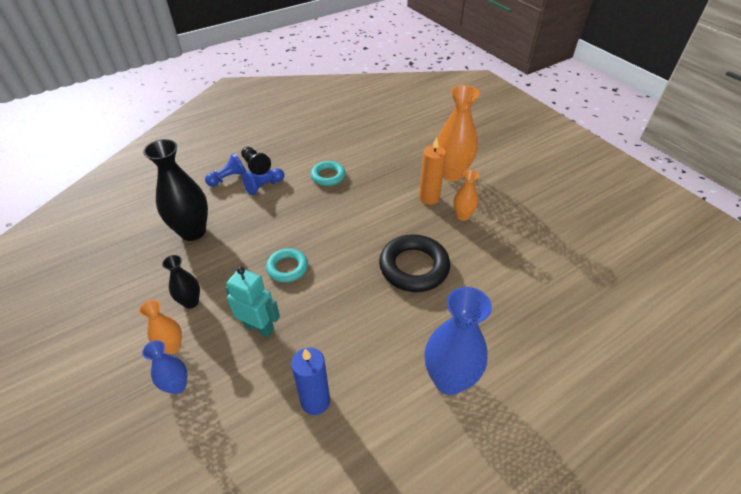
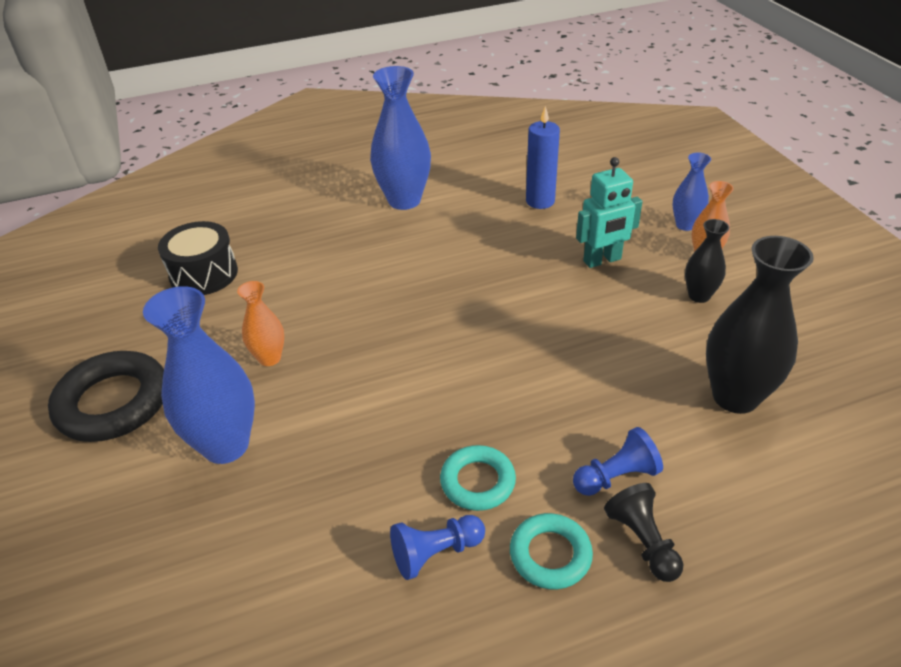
camera: 165 degrees left, 5 degrees down
blue pawn [205,153,246,186] -> blue pawn moved to [390,515,485,580]
turquoise robot [225,266,280,337] -> turquoise robot turned 60 degrees counterclockwise [576,157,643,268]
turquoise ring [266,248,308,282] -> turquoise ring moved to [510,513,593,589]
black ring [379,234,450,292] -> black ring moved to [48,351,164,442]
orange candle [419,137,446,205] -> none
orange vase [437,85,480,181] -> blue vase [143,286,255,464]
none -> black drum [158,221,238,295]

